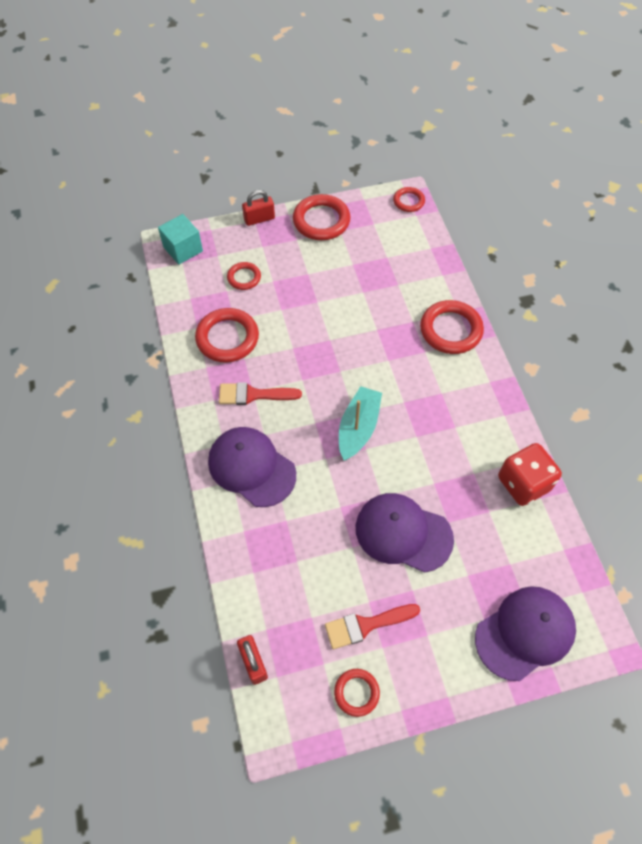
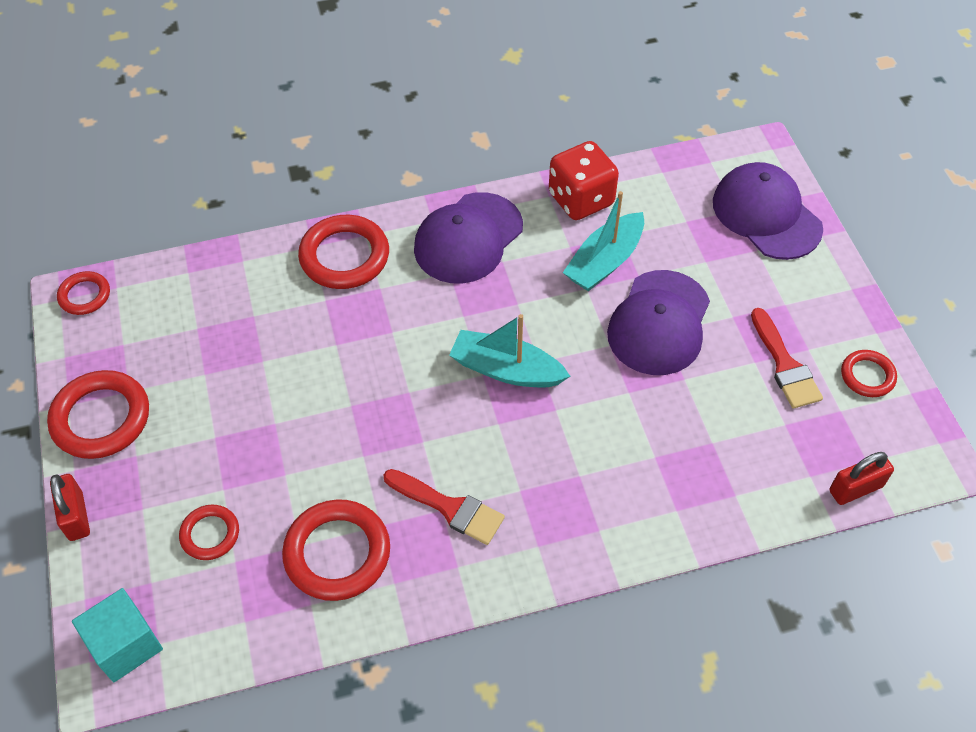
camera: 90 degrees left, 5 degrees down
purple cap [208,427,296,507] -> purple cap moved to [414,192,523,284]
red brush [219,382,302,405] -> red brush turned 60 degrees counterclockwise [383,469,505,545]
none -> turquoise boat [563,191,644,291]

